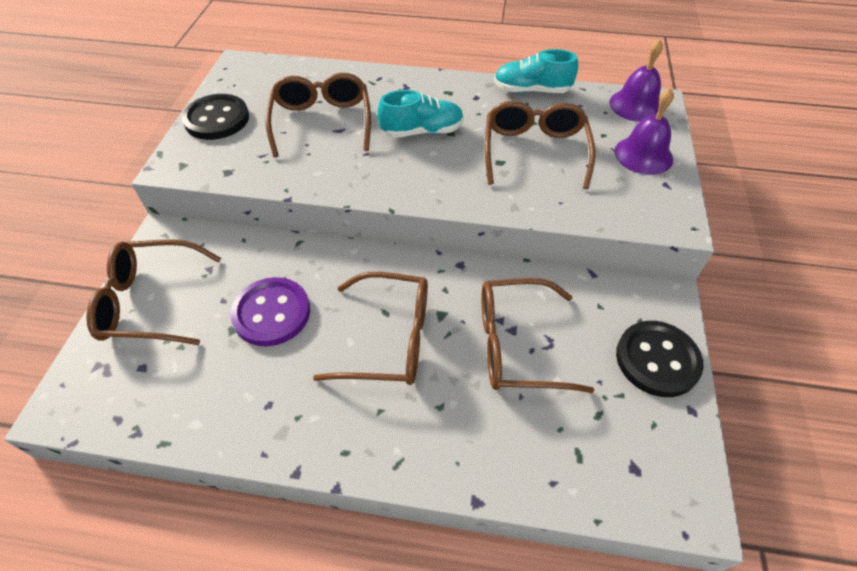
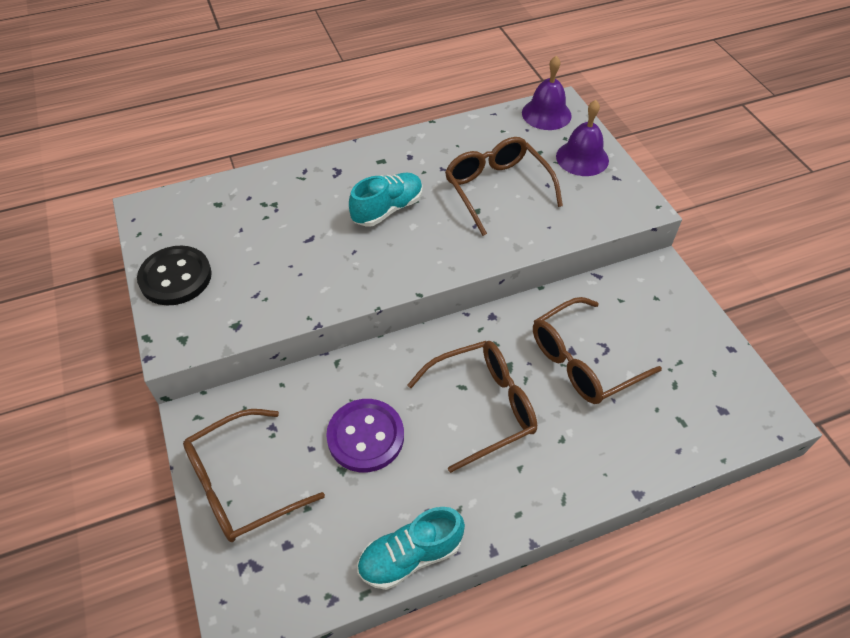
camera: 30 degrees left, 0 degrees up
brown glasses [265,73,371,157] -> none
turquoise shoe [494,49,578,93] -> turquoise shoe moved to [357,507,465,590]
black button [616,321,703,397] -> none

